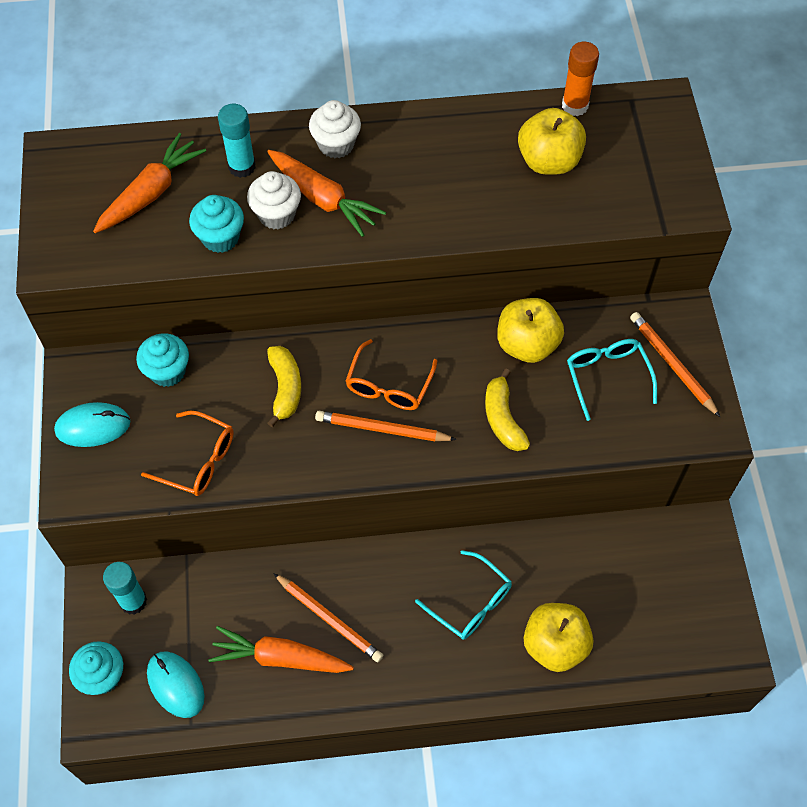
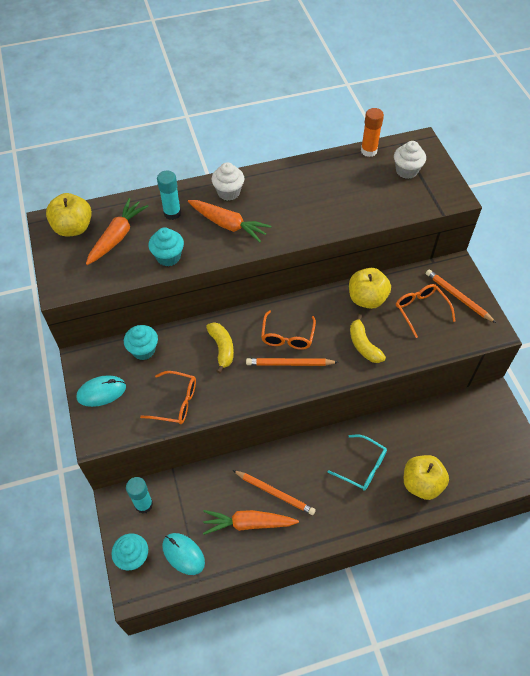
camera: 10 degrees left, 5 degrees down
white cupcake [247,171,301,230] -> white cupcake moved to [394,141,426,179]
yellow apple [518,108,586,175] -> yellow apple moved to [46,193,92,237]
turquoise glasses [567,339,657,421] -> orange glasses [396,284,455,338]

